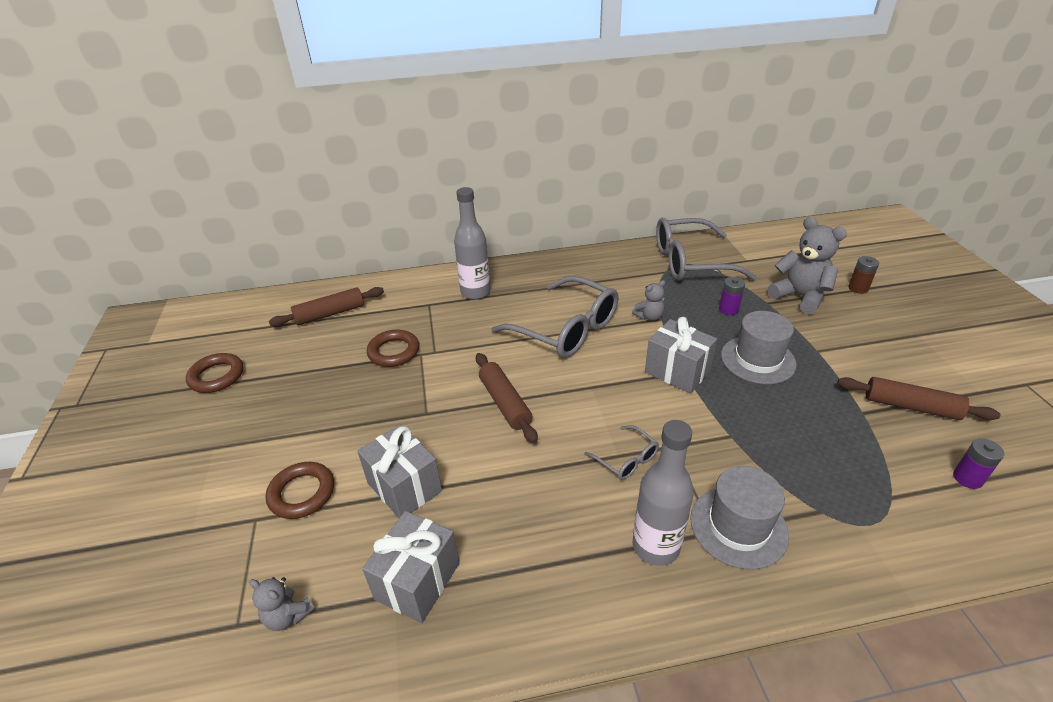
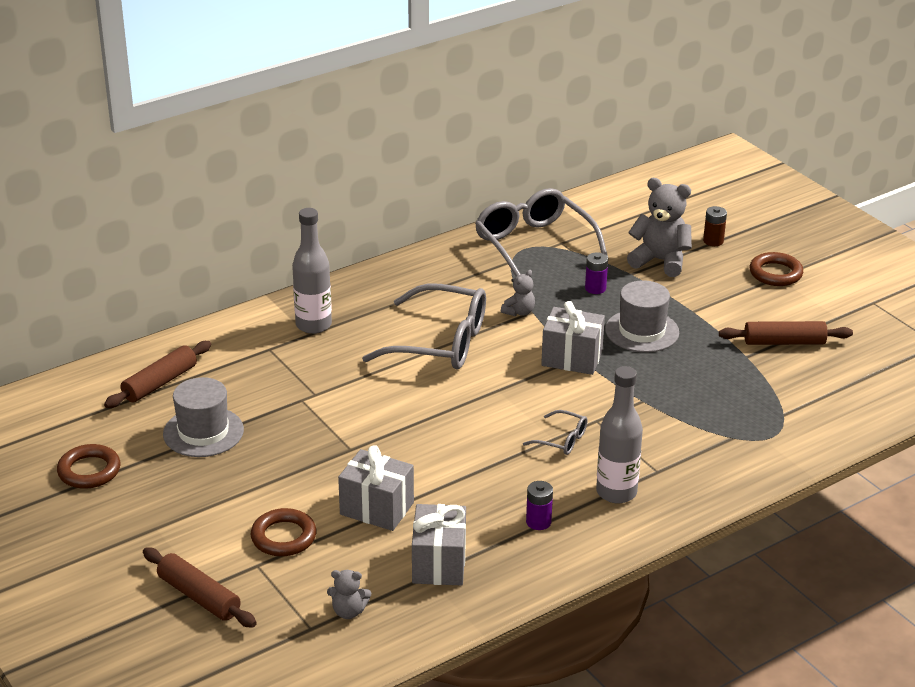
camera: 25 degrees left, 5 degrees down
brown ring [367,329,419,367] -> brown ring moved to [750,252,803,286]
brown rolling pin [476,353,538,443] -> brown rolling pin moved to [143,547,257,627]
grey glasses [656,217,757,281] -> grey glasses turned 90 degrees clockwise [475,188,608,276]
grey hat [690,466,789,570] -> grey hat moved to [163,377,244,457]
purple battery [953,438,1004,489] -> purple battery moved to [526,481,553,530]

